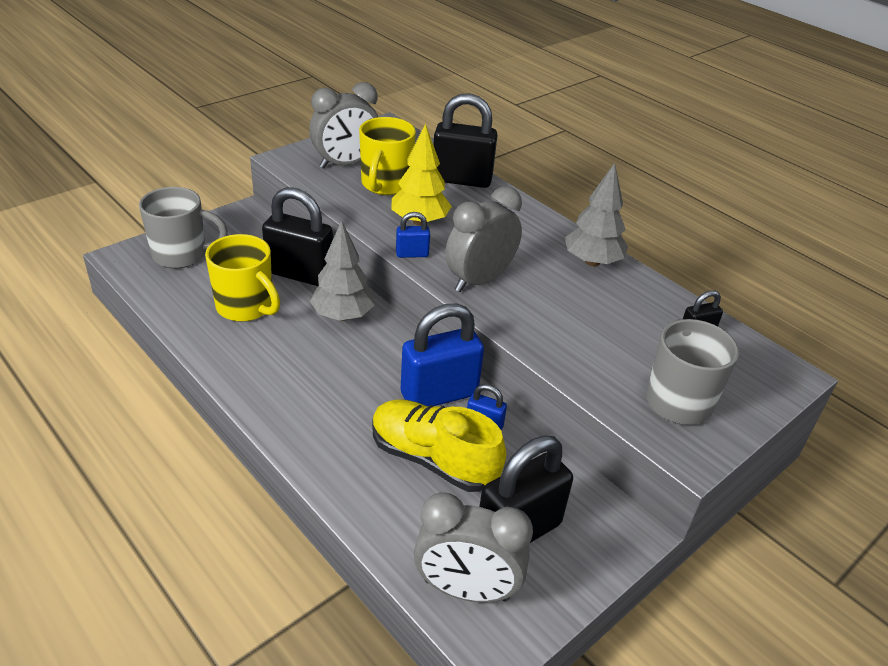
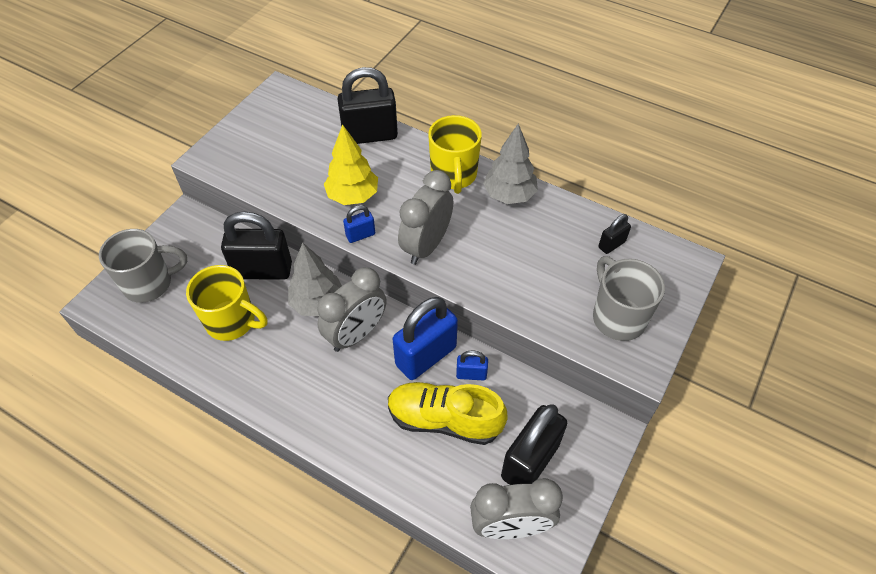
camera: 15 degrees left, 15 degrees up
grey clock [309,82,378,169] -> grey clock moved to [317,267,386,352]
yellow mug [359,117,416,195] -> yellow mug moved to [428,115,482,194]

